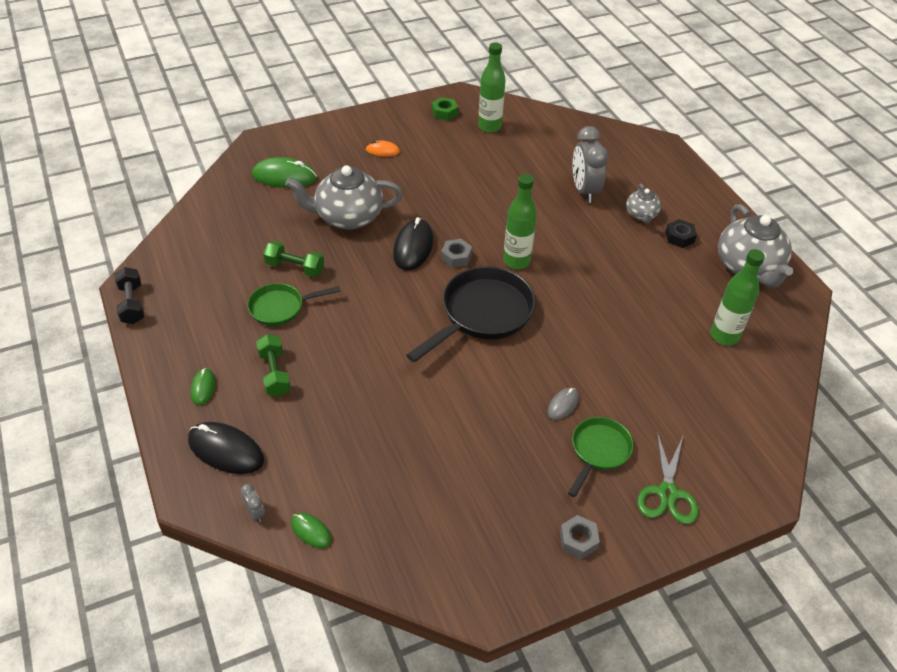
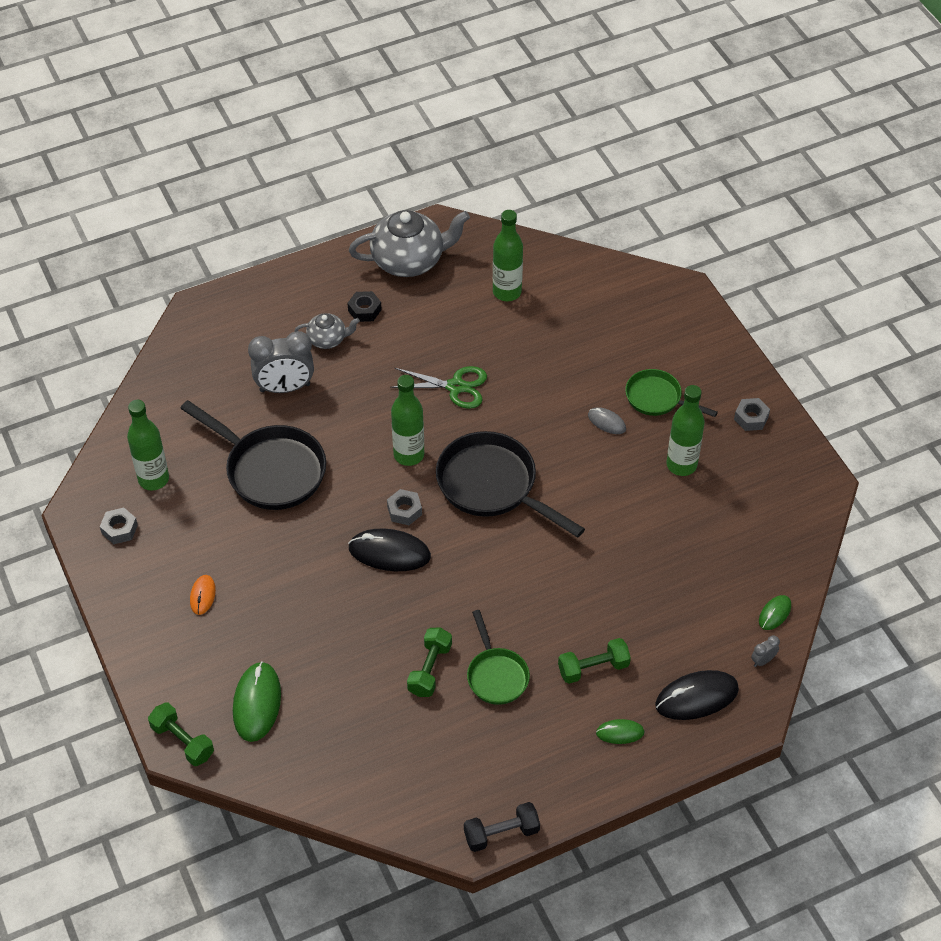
camera: 90 degrees left, 5 degrees up
black mouse [188,422,264,474] -> black mouse turned 45 degrees clockwise [655,670,739,720]
grey teapot [285,165,403,230] -> none
green nut [432,97,458,121] -> grey nut [100,508,138,544]
green scissors [637,432,698,524] -> green scissors moved to [390,366,487,409]
none -> green dumbbell [148,703,214,766]
none -> black pan [180,400,326,510]
none -> green bottle [667,385,705,476]

